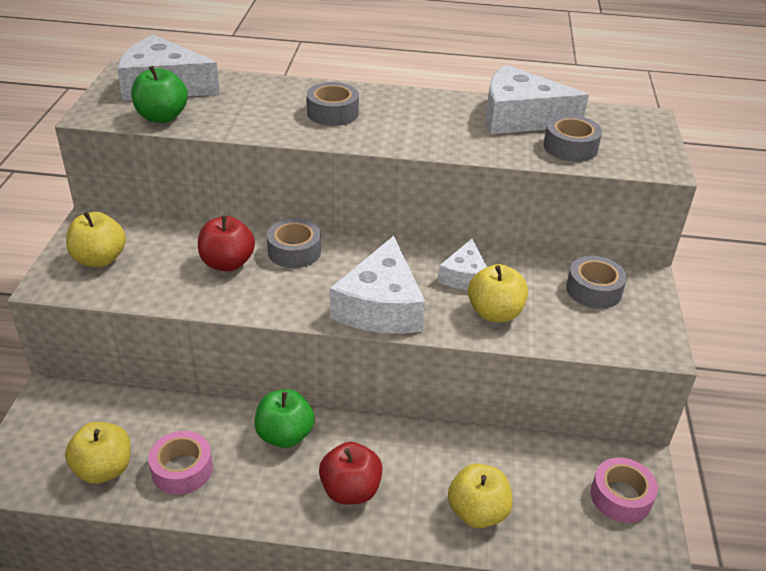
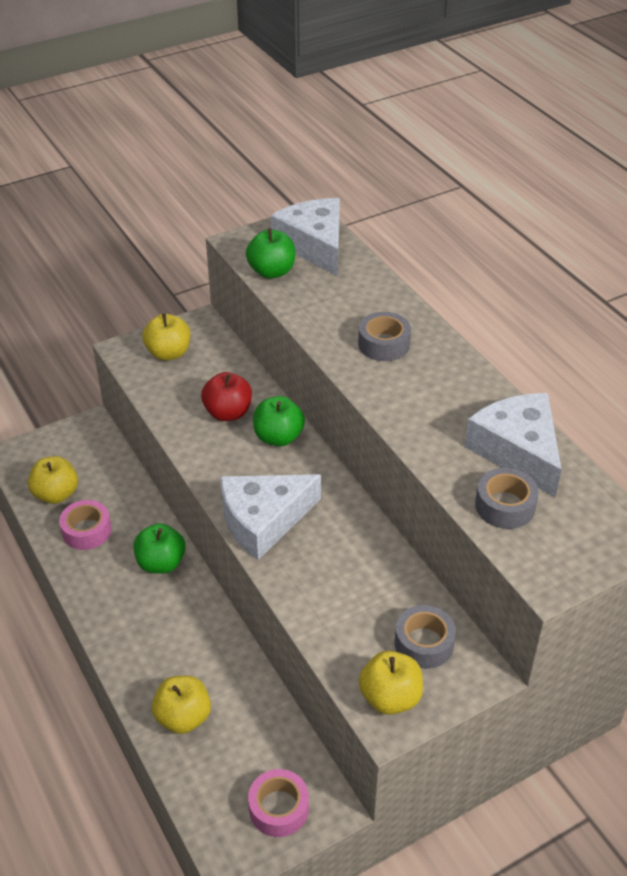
camera: 55 degrees right, 5 degrees up
grey tape [267,219,321,268] -> green apple [253,396,305,446]
red apple [319,442,383,504] -> none
white cheese [438,239,487,290] -> none
yellow apple [468,264,528,322] -> yellow apple moved to [359,651,423,715]

